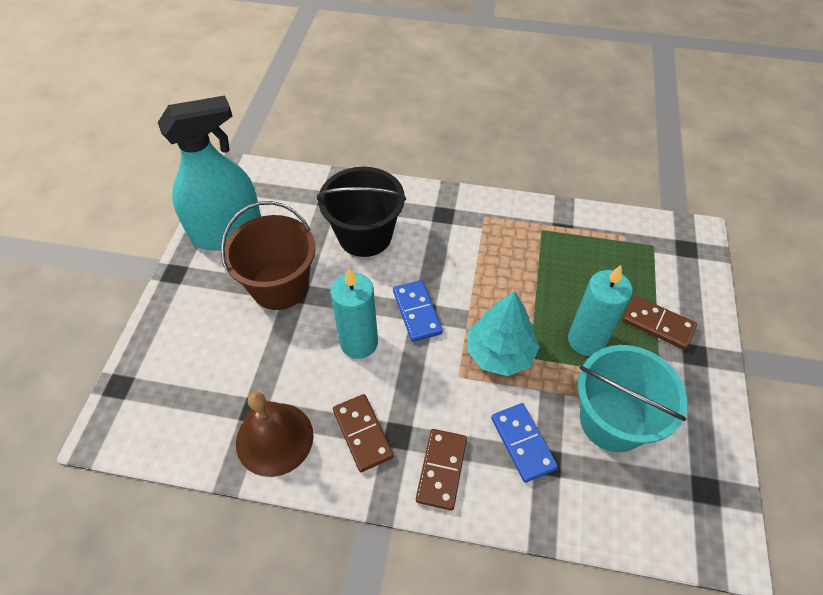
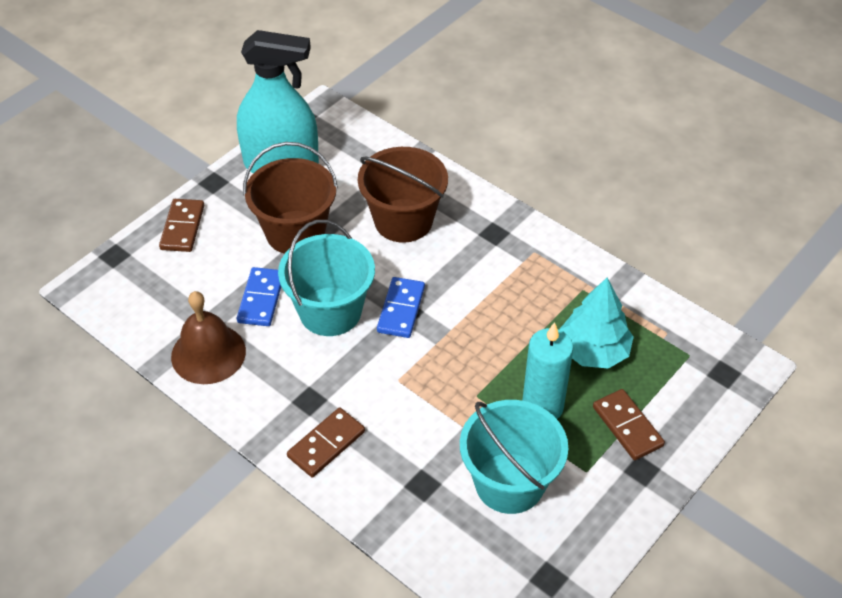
camera: 30 degrees right, 5 degrees down
black bucket [317,167,406,257] -> brown bucket [358,147,448,243]
turquoise candle [330,268,378,359] -> turquoise bucket [278,220,375,336]
brown domino [333,394,394,472] -> brown domino moved to [159,199,204,252]
turquoise tree [467,291,540,376] -> turquoise tree moved to [559,278,634,369]
blue domino [491,403,558,483] -> blue domino moved to [237,267,281,326]

